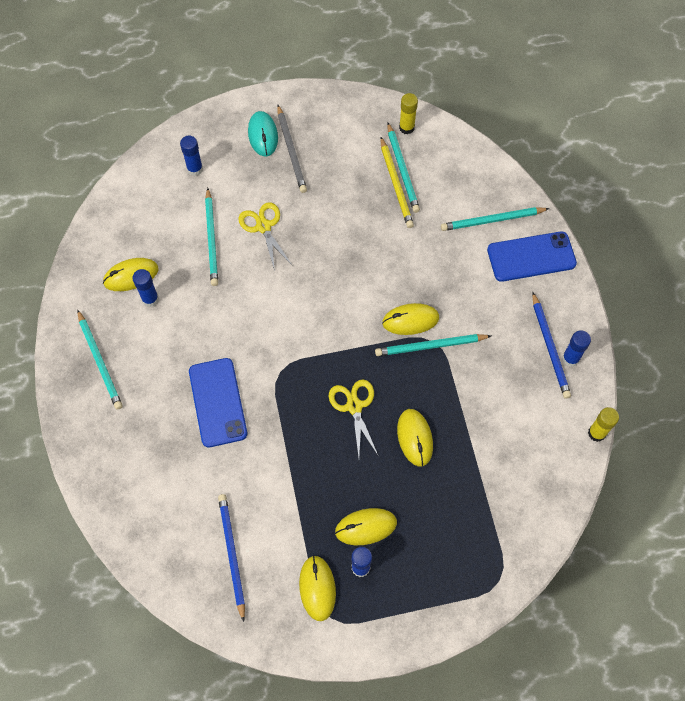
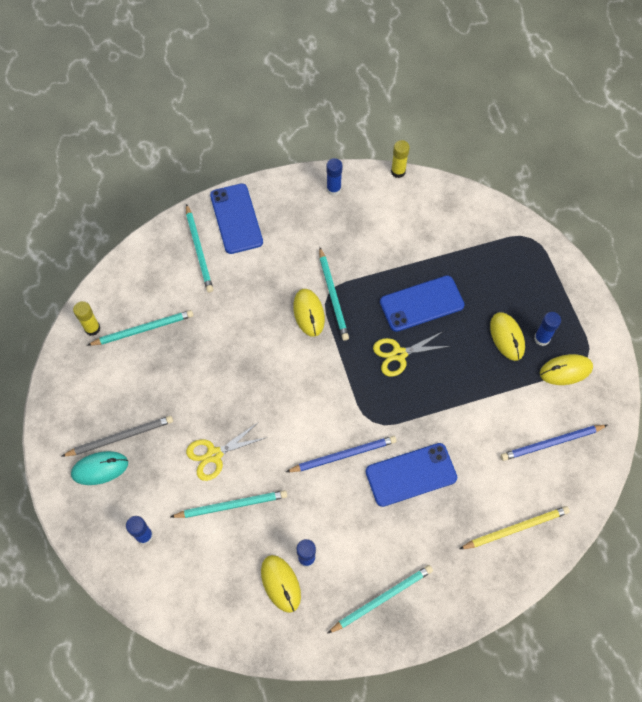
camera: 95 degrees left, 0 degrees up
yellow pencil [380,137,414,228] -> yellow pencil moved to [459,506,570,549]
yellow mouse [397,409,433,466] -> blue phone [380,275,465,332]
blue pencil [532,292,571,399] -> blue pencil moved to [286,436,397,472]

